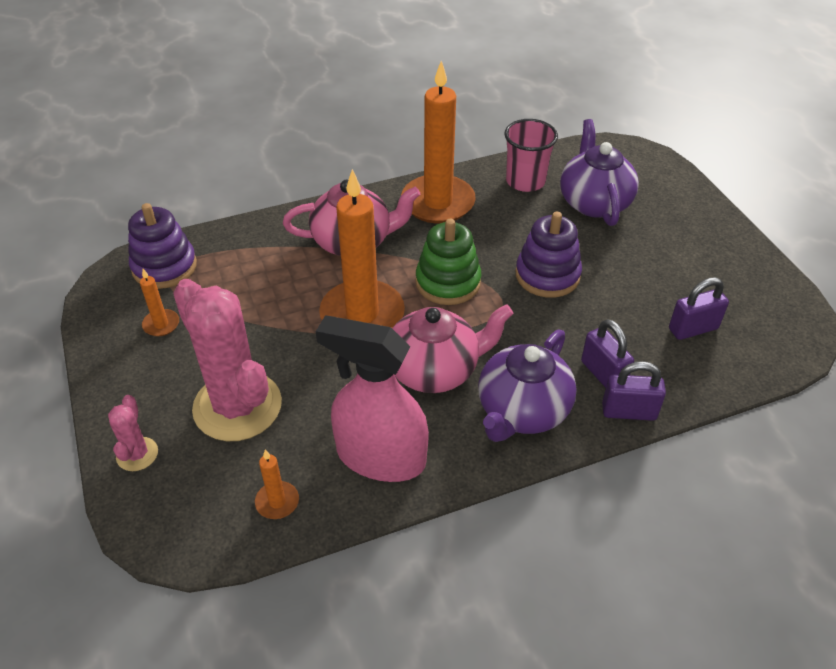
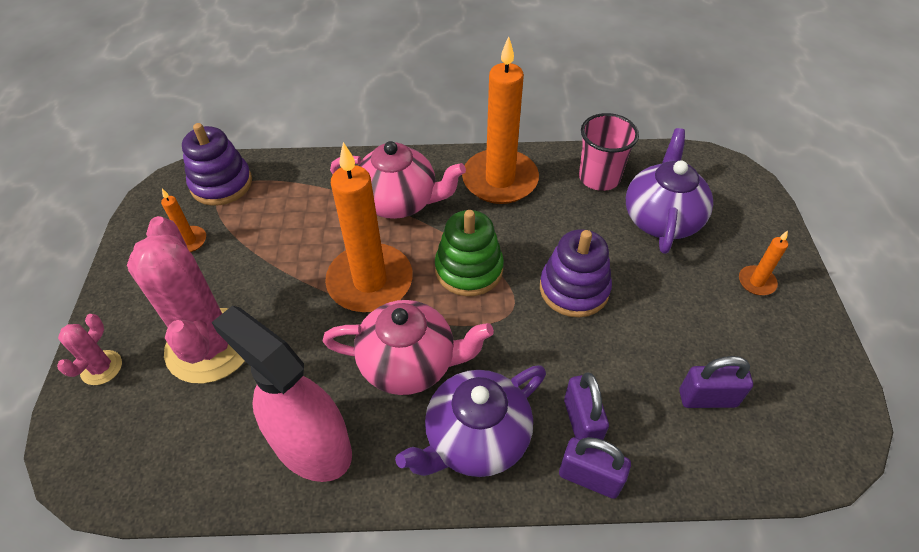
camera: 20 degrees right, 5 degrees up
orange candle [255,450,299,519] -> orange candle moved to [739,231,788,295]

